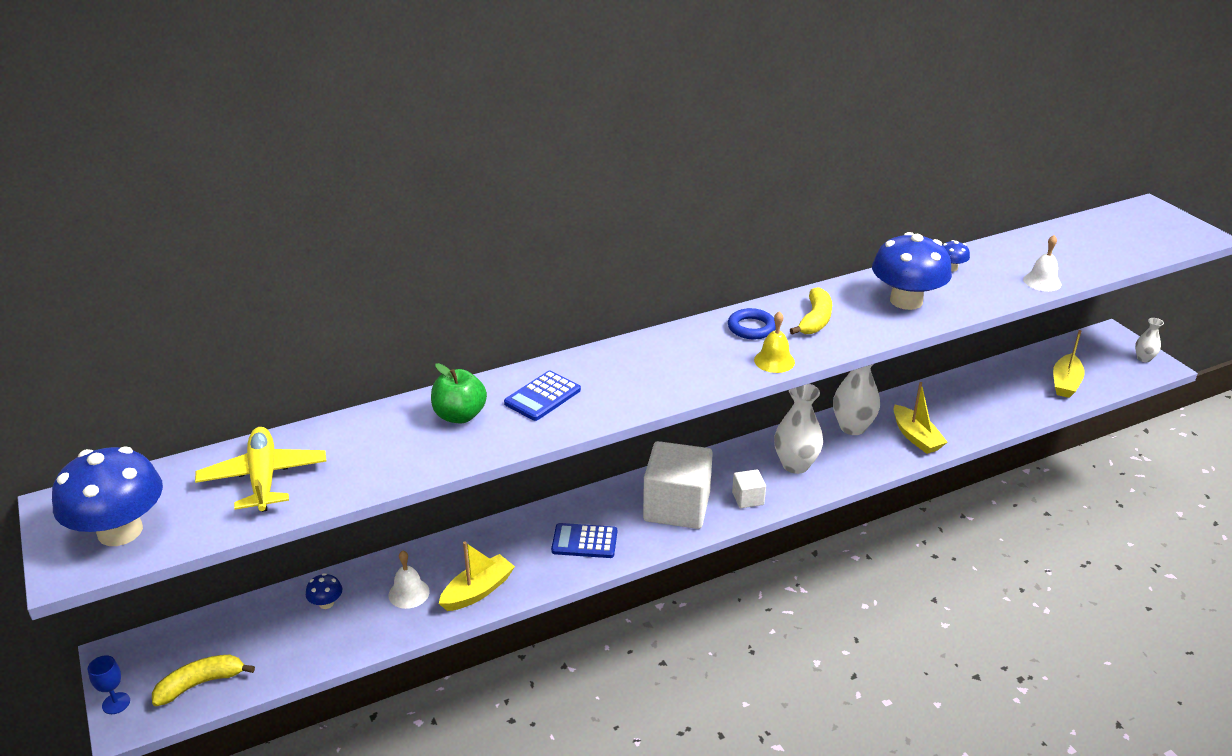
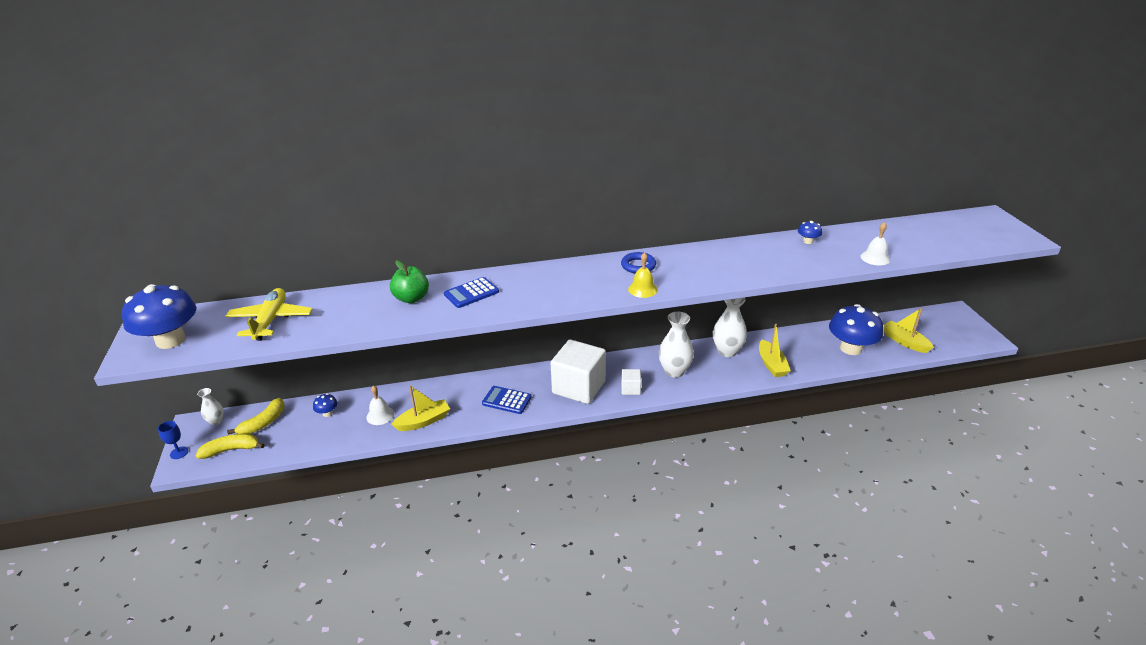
camera: 15 degrees right, 0 degrees up
yellow banana [790,287,832,335] -> yellow banana moved to [227,398,285,434]
blue mushroom [872,232,952,310] -> blue mushroom moved to [829,304,883,355]
yellow boat [1053,330,1085,398] -> yellow boat turned 105 degrees clockwise [883,308,934,353]
white vase [1135,318,1164,362] -> white vase moved to [197,388,224,425]

